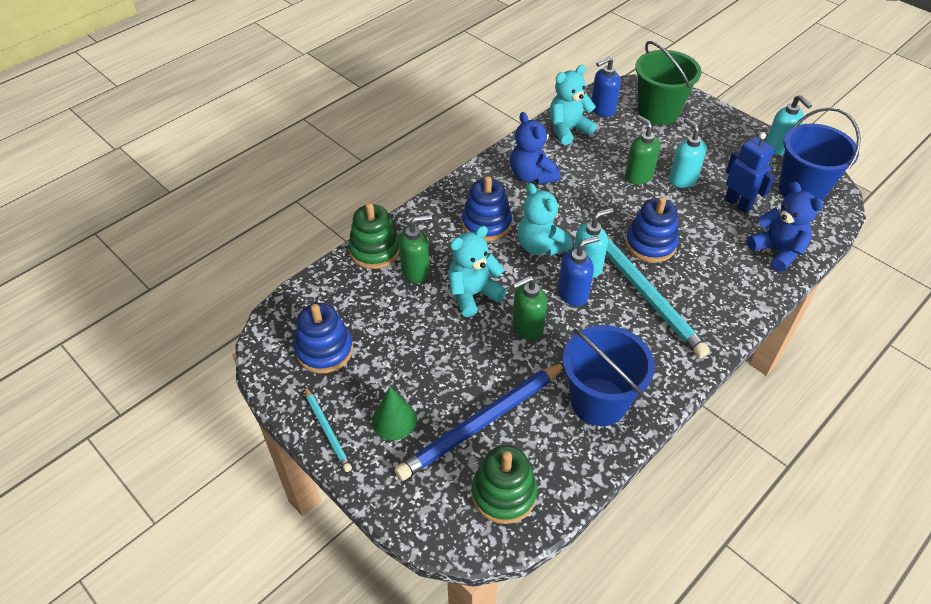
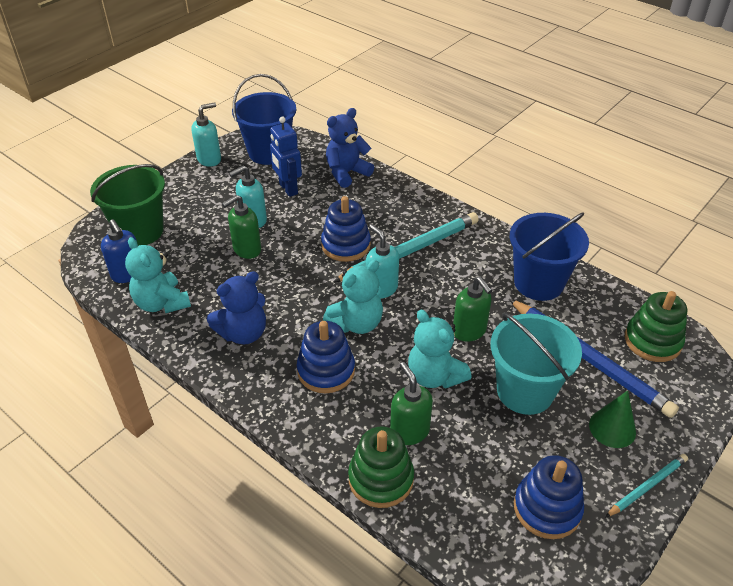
camera: 95 degrees left, 5 degrees down
blue soap dispenser [558,236,600,306] -> none
blue robot [724,132,775,213] -> blue robot turned 75 degrees counterclockwise [270,116,302,197]
none -> turquoise bucket [491,313,582,415]

